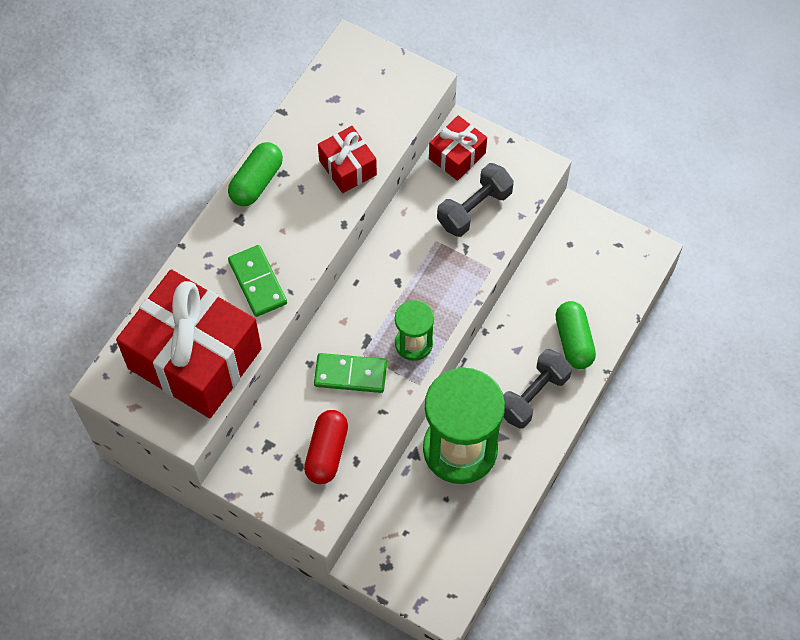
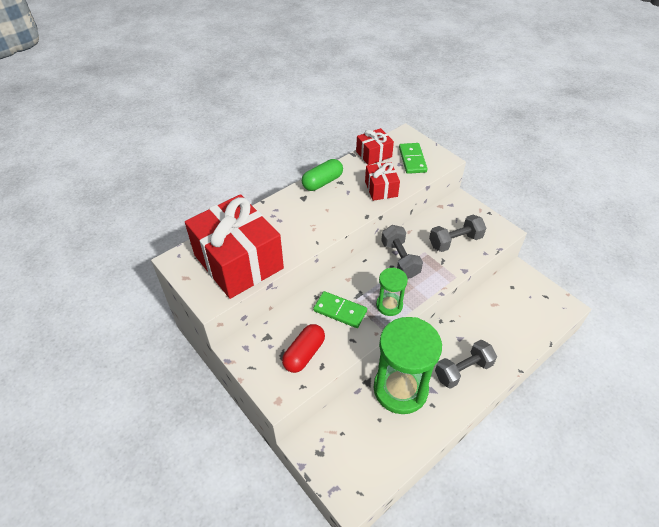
camera: 20 degrees right, 15 degrees down
green domino [228,245,287,317] -> green domino moved to [399,143,427,174]
red gift [429,115,487,181] -> red gift moved to [356,128,394,165]
green capsule [556,301,596,369] -> none
none -> grey dumbbell [381,225,423,278]

